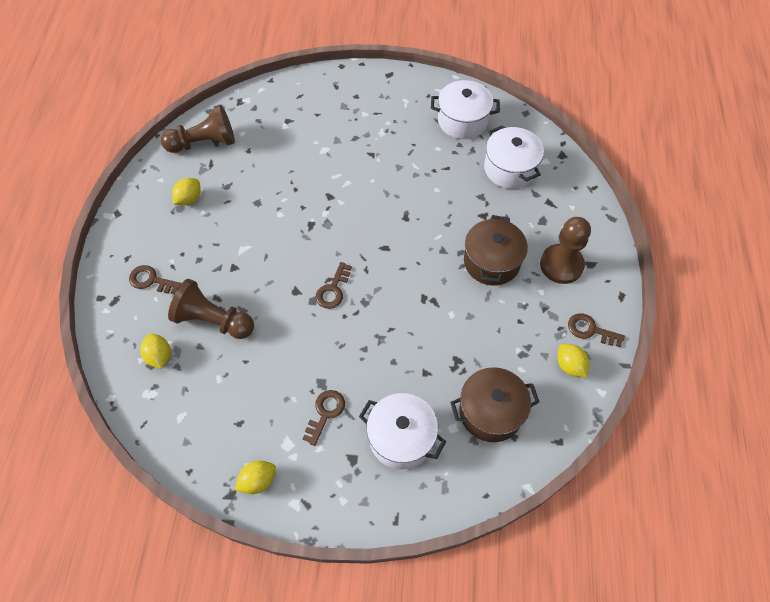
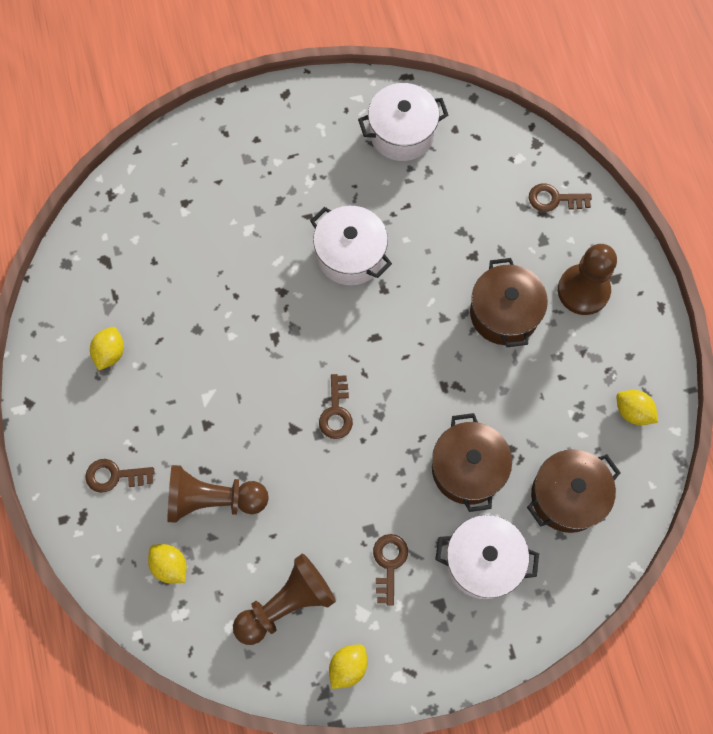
camera: 20 degrees left, 10 degrees up
brown pawn [161,104,235,153] -> brown pawn moved to [233,554,336,645]
white pot [484,125,544,189] -> white pot moved to [310,206,392,285]
brown key [568,313,625,347] -> brown key moved to [529,184,592,212]
none -> brown pot [432,413,512,512]

